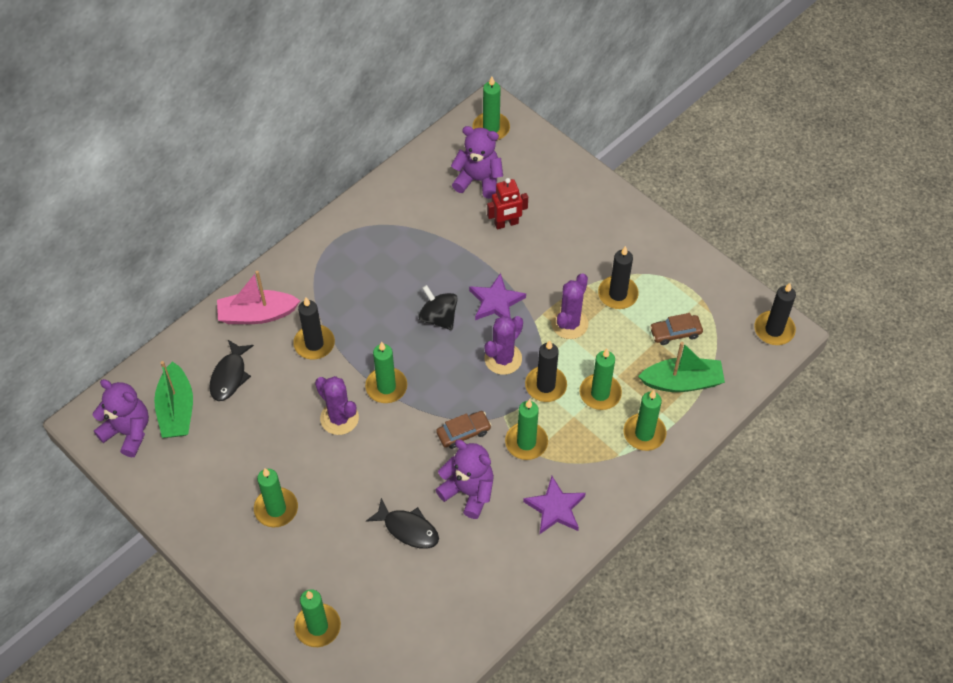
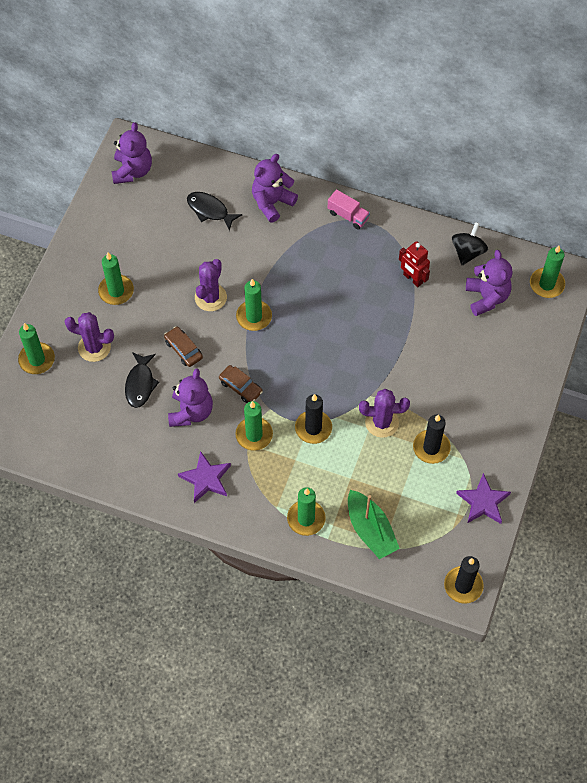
camera: 65 degrees right, 5 degrees up
green boat [154,361,193,438] -> none
black fish [209,340,254,401] -> black fish turned 45 degrees clockwise [187,192,242,231]
pink boat [217,271,300,324] -> purple teddy bear [252,154,298,223]
black candle [293,298,335,359] -> none
black spinning top [418,285,458,330] -> black spinning top moved to [452,222,488,265]
purple star [469,273,526,320] -> purple star moved to [456,473,511,524]
purple cactus [485,316,523,375] -> purple cactus moved to [64,312,114,362]
red robot [487,178,528,229] -> red robot moved to [399,241,430,287]
green candle [580,349,622,410] -> none
brown car [650,313,703,345] -> brown car moved to [164,326,203,367]
none -> pink truck [328,189,370,230]

